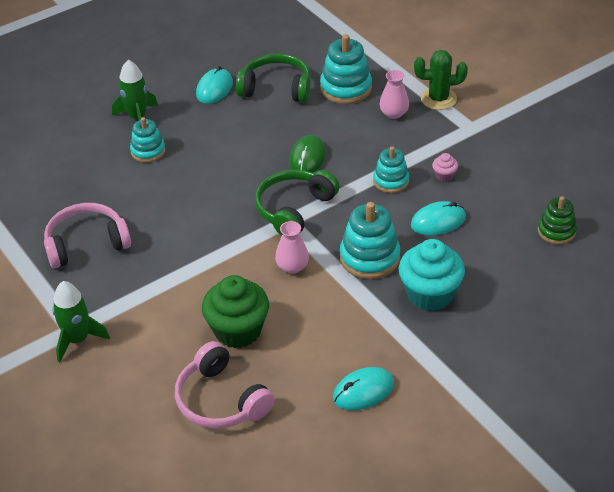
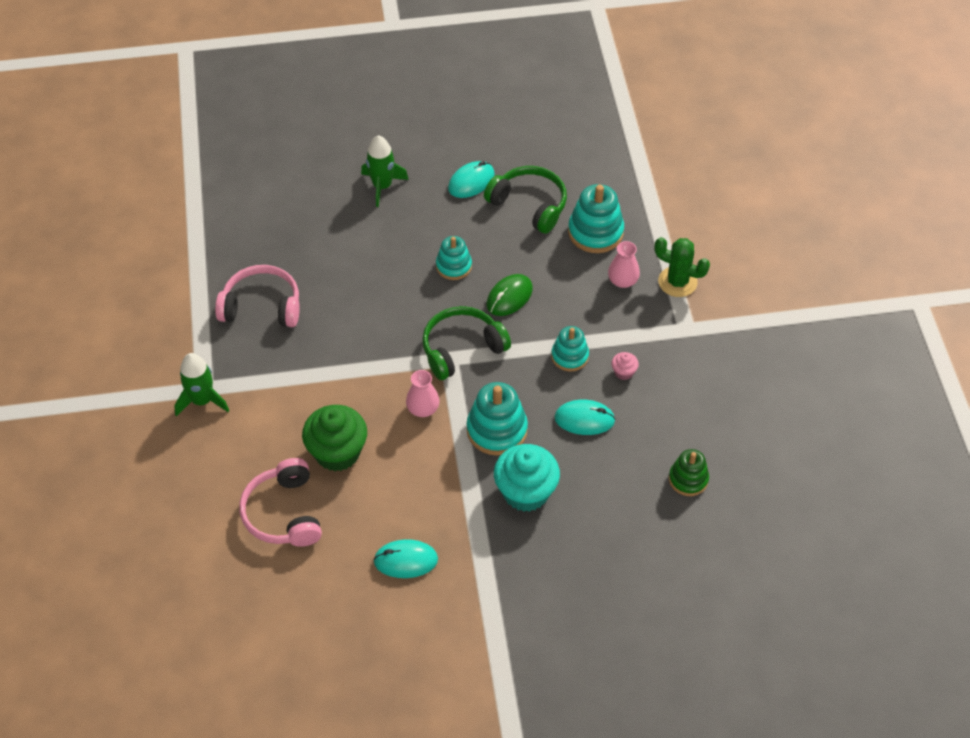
camera: 25 degrees right, 10 degrees up
turquoise stacking toy [130,117,165,163] -> turquoise stacking toy moved to [436,236,472,280]

